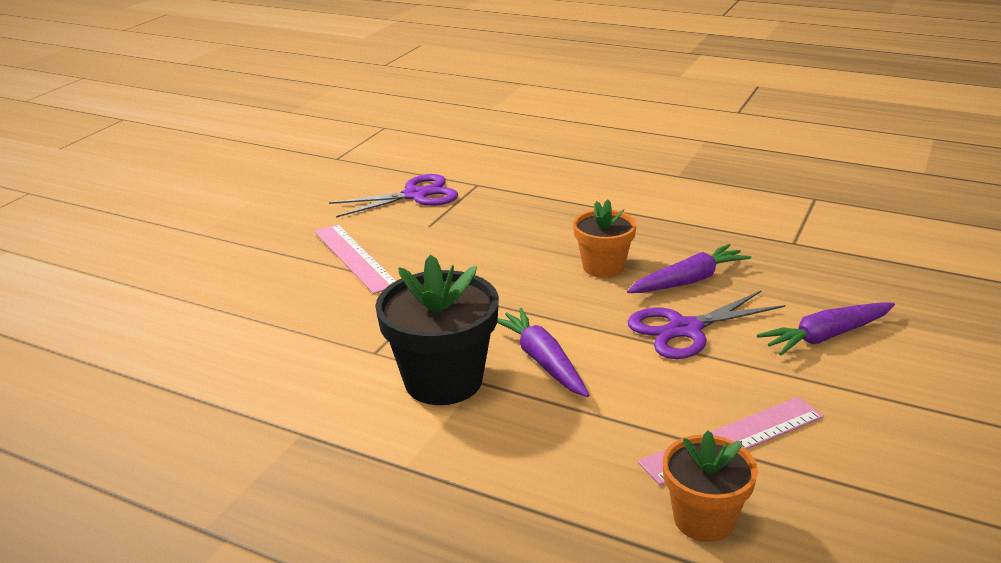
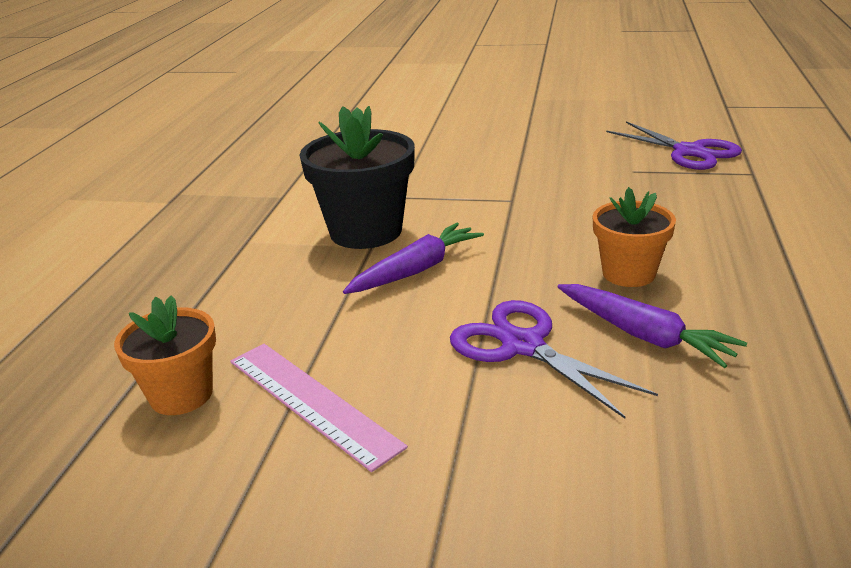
camera: 75 degrees right, 0 degrees up
pink ruler [314,224,396,294] -> none
purple carrot [757,302,895,355] -> none

